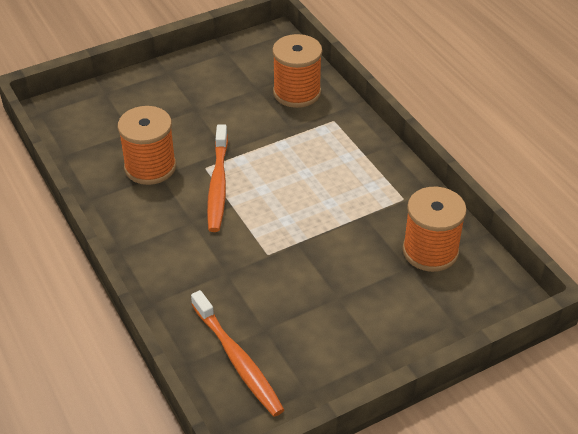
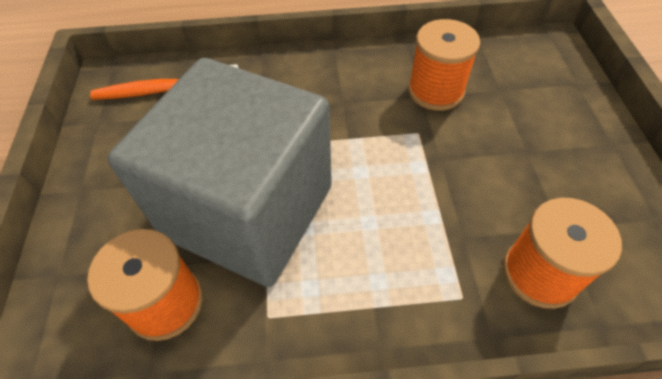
camera: 115 degrees right, 10 degrees up
orange toothbrush [207,125,228,232] -> none
none -> grey cube [108,58,332,287]

